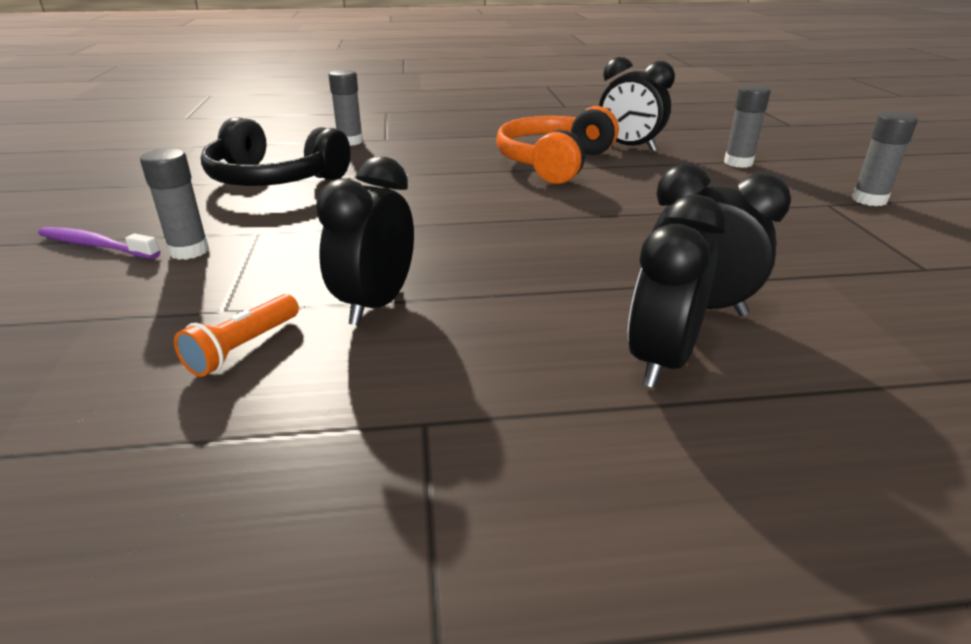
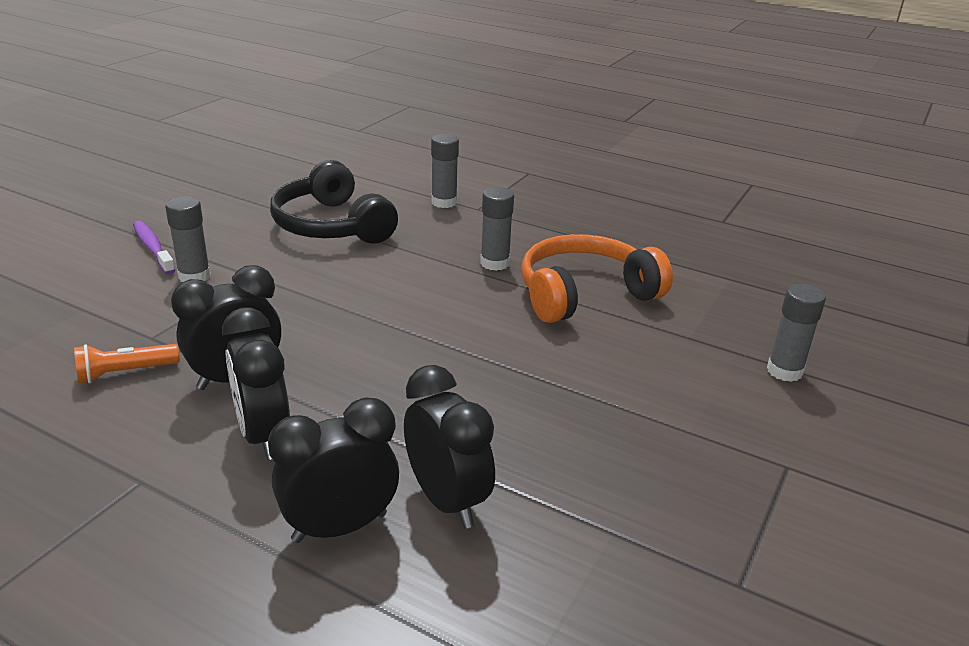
camera: 35 degrees right, 0 degrees up
black clock [599,57,675,152] -> black clock moved to [222,307,290,460]
grey glue stick [852,111,918,206] -> grey glue stick moved to [480,187,514,271]

